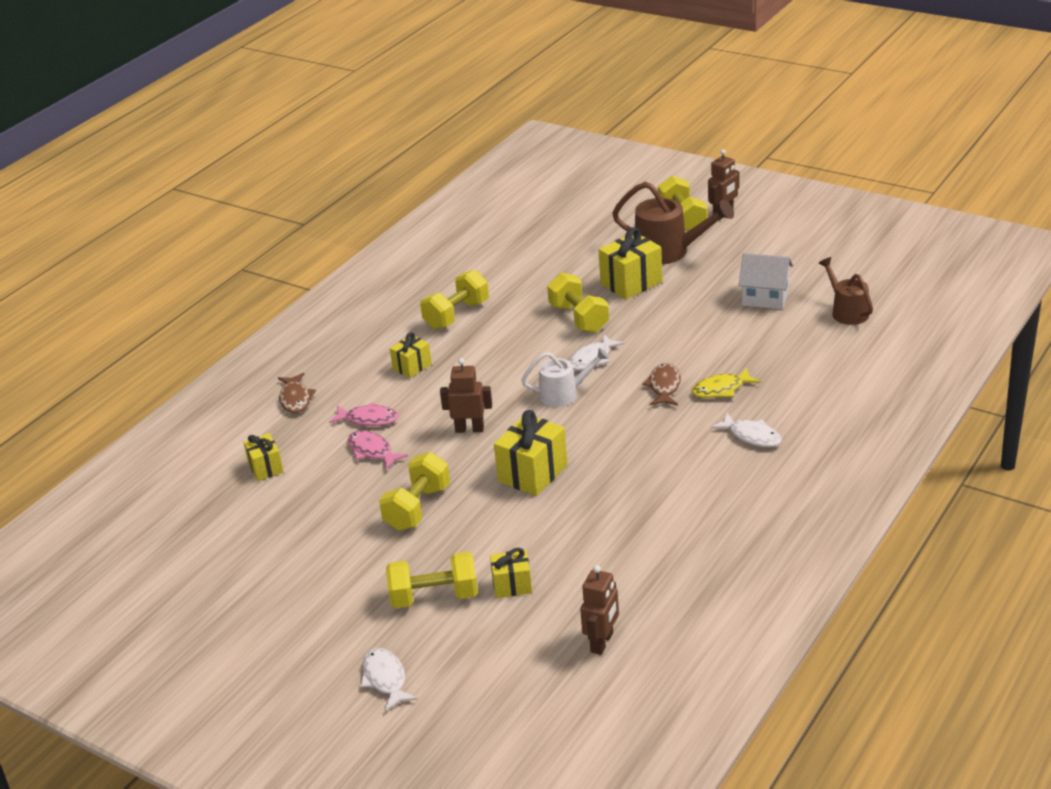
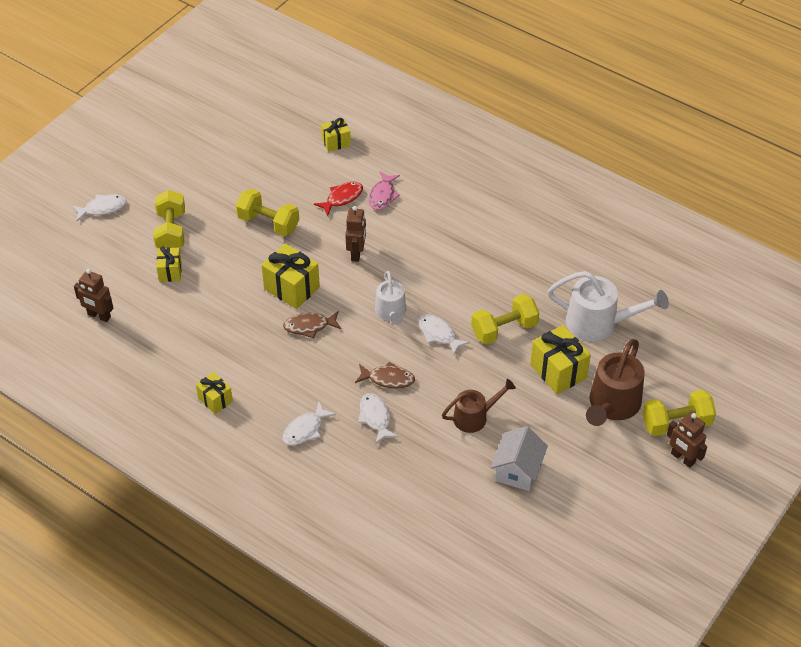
camera: 90 degrees right, 15 degrees up
brown fish [278,373,316,413] -> brown fish moved to [283,311,341,338]
pink fish [348,430,408,470] -> red fish [314,182,363,216]
yellow gift [390,332,432,378] -> yellow gift moved to [196,372,233,414]
yellow dumbbell [420,270,489,330] -> none
yellow fish [692,367,760,398] -> white fish [358,393,398,444]
brown watering can [819,257,873,325] -> brown watering can moved to [442,379,516,433]
none -> white watering can [548,271,669,341]

